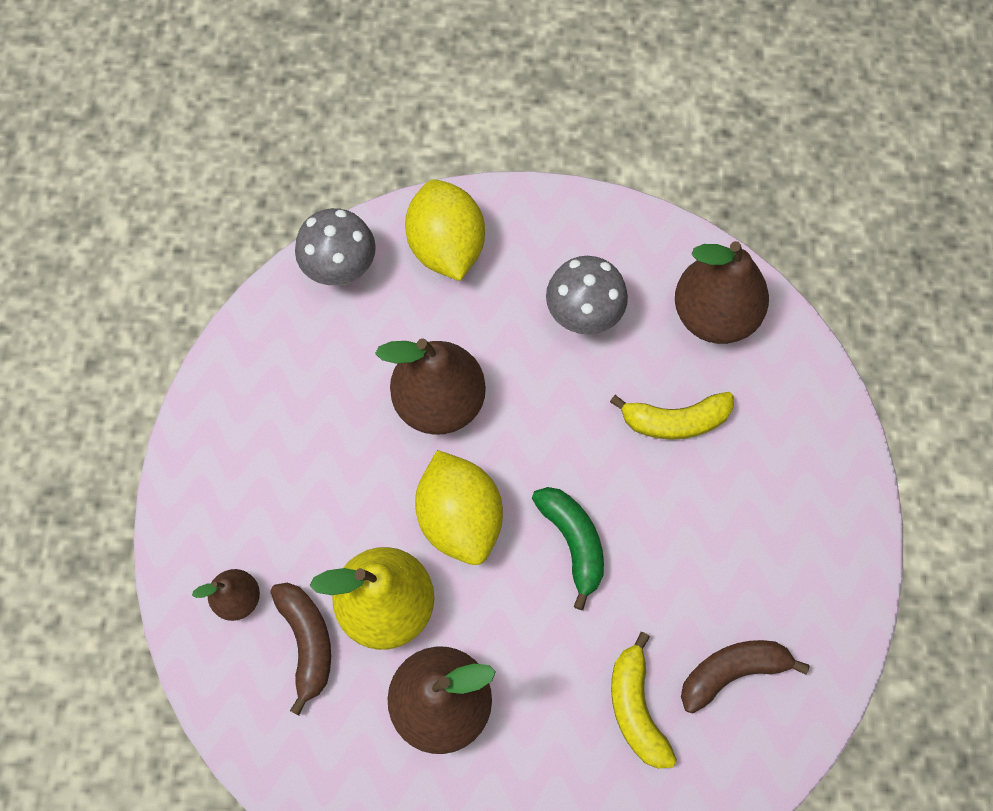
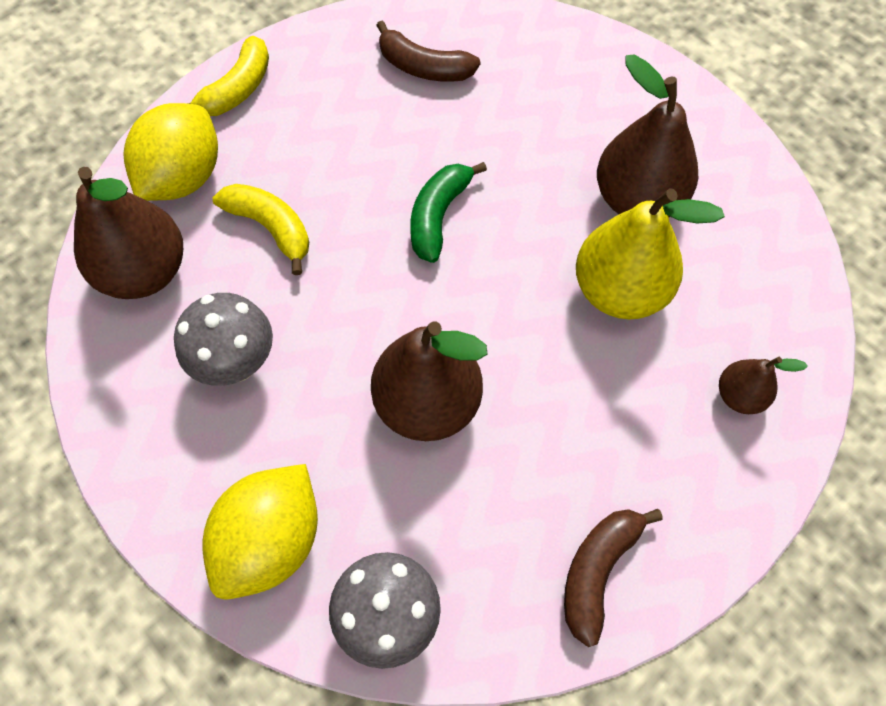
camera: 135 degrees left, 5 degrees down
brown banana [270,583,331,716] -> brown banana moved to [564,509,663,647]
yellow lemon [415,450,503,565] -> yellow lemon moved to [123,103,218,201]
yellow banana [611,632,677,769] -> yellow banana moved to [187,36,269,116]

